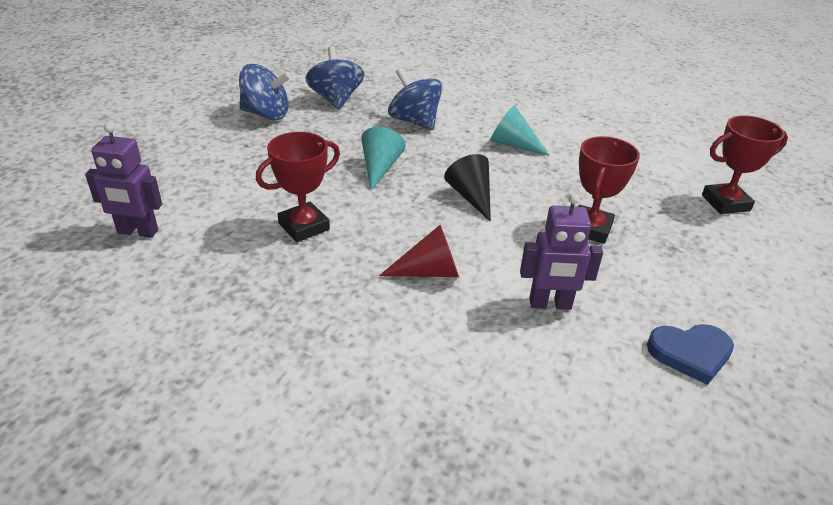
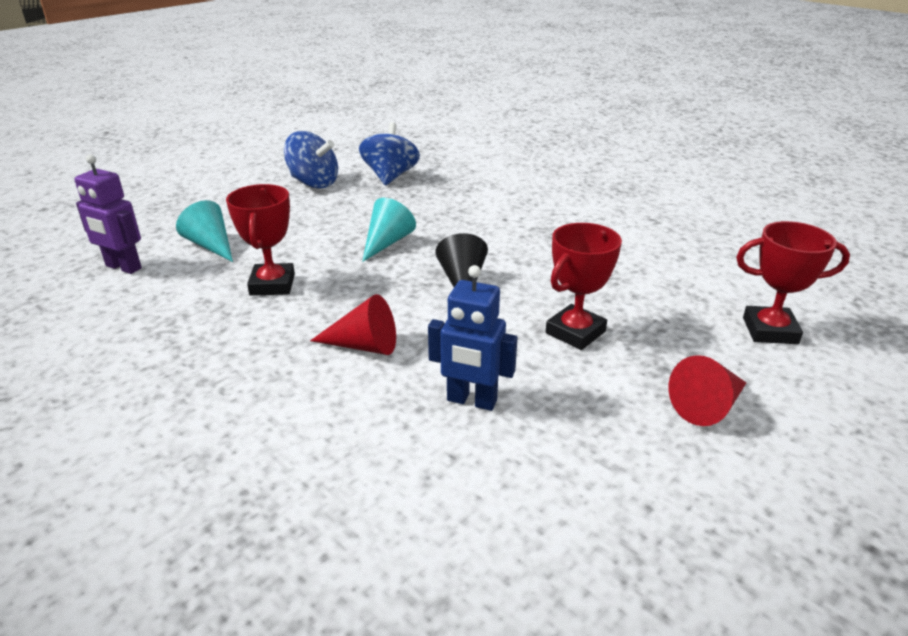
camera: 20 degrees right, 5 degrees down
red trophy [256,132,340,242] -> red trophy turned 75 degrees counterclockwise [226,184,295,296]
blue spinning top [388,68,443,130] -> none
turquoise cone [490,105,550,156] -> turquoise cone moved to [176,200,233,262]
purple robot [520,193,603,310] -> blue robot [428,265,517,411]
blue heart [647,324,734,385] -> none
none -> red cone [669,355,746,426]

